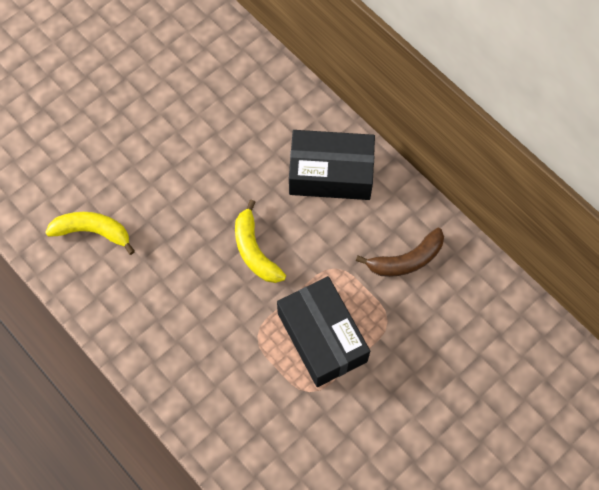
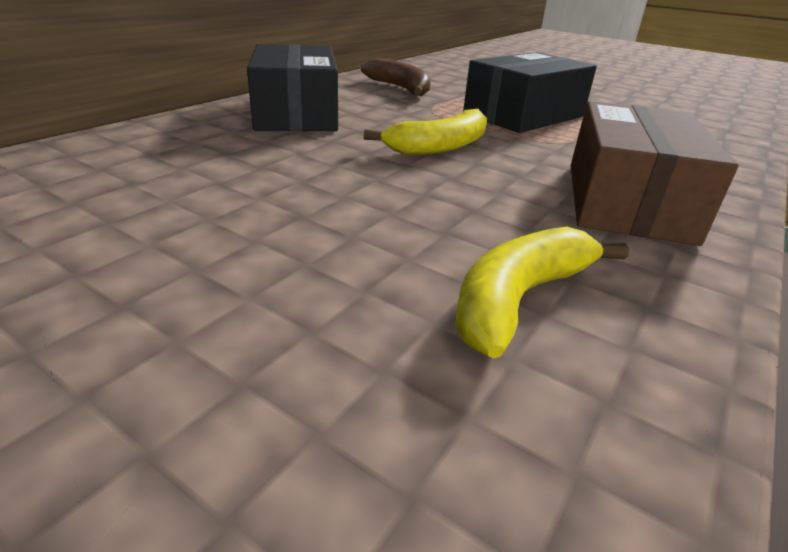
camera: 105 degrees left, 35 degrees down
yellow banana [45,212,135,255] -> yellow banana turned 45 degrees clockwise [455,226,629,358]
none -> brown box [571,101,739,246]

